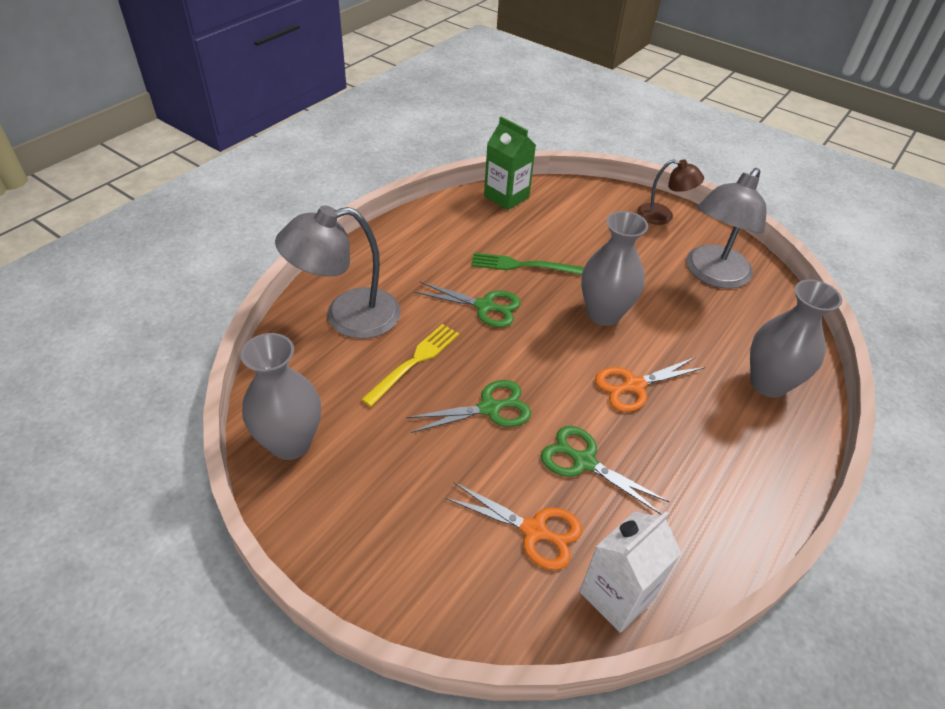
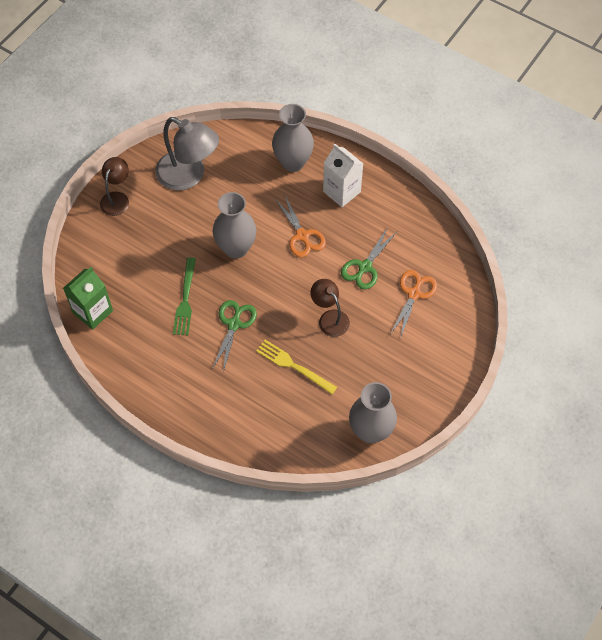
camera: 90 degrees left, 15 degrees up
grey lamp [275,205,401,339] -> none
green scissors [406,380,531,433] -> brown lamp [310,279,350,337]
white carton [580,511,681,633] -> white carton moved to [323,144,363,207]

